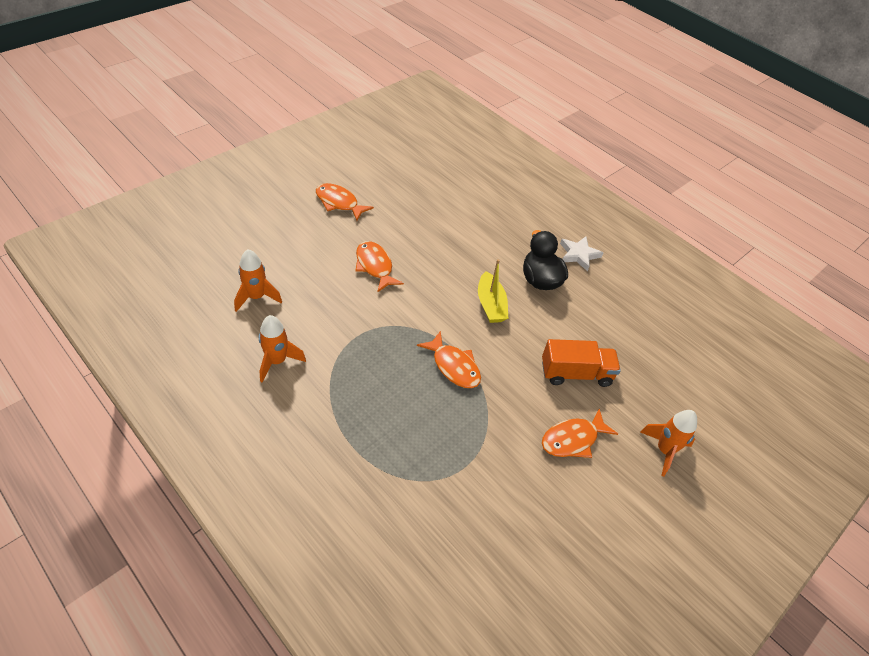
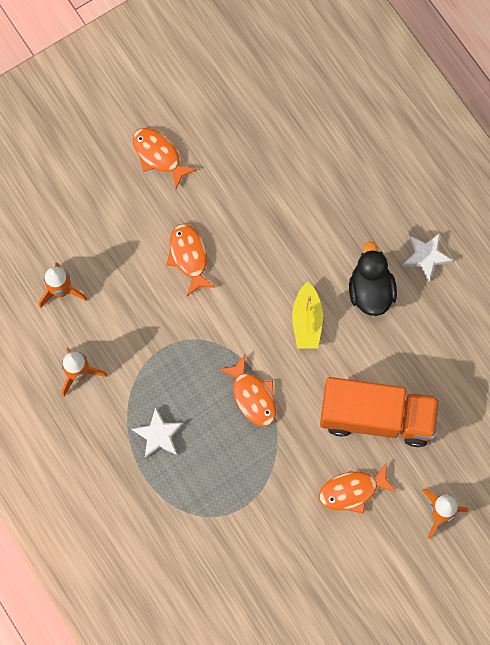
camera: 15 degrees right, 25 degrees up
orange truck [542,339,621,387] -> orange truck [320,377,440,447], size x1.54
none -> white star [132,407,184,459]

